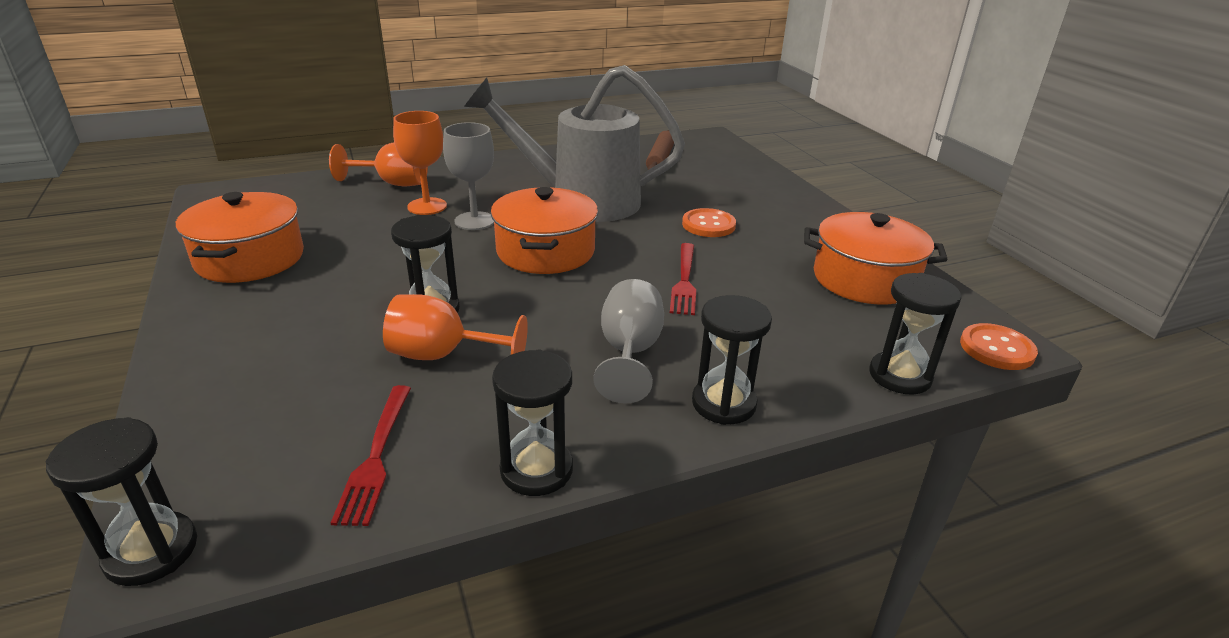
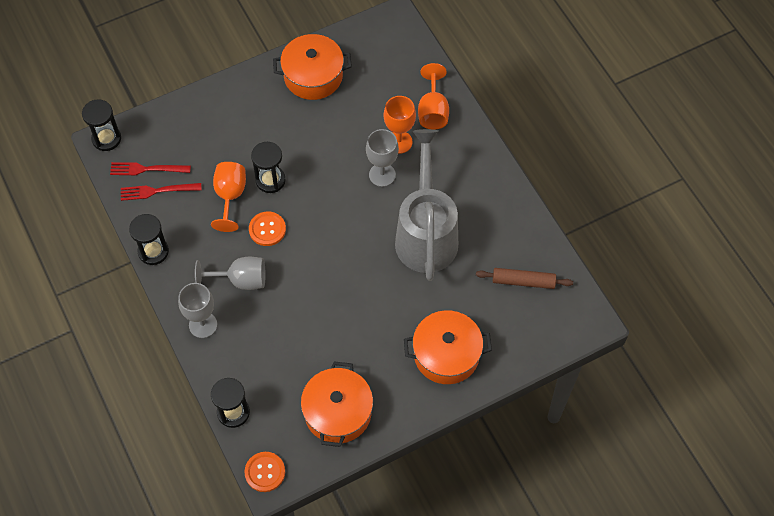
camera: 85 degrees right, 30 degrees up
orange pot [490,187,598,274] -> orange pot moved to [404,310,492,384]
red fork [670,243,696,315] -> red fork moved to [110,162,191,175]
orange button [682,208,736,237] -> orange button moved to [249,211,286,246]
black hourglass [692,295,772,425] -> grey goblet [178,283,217,338]

